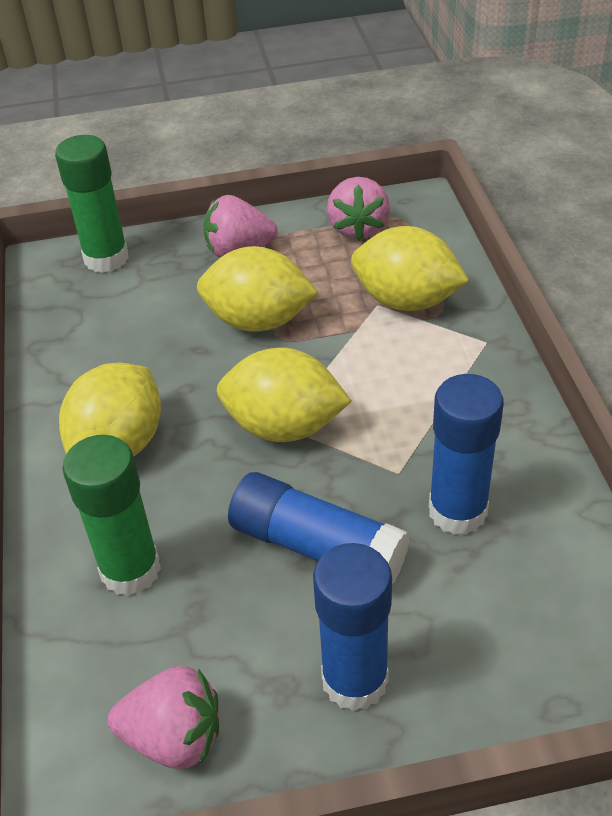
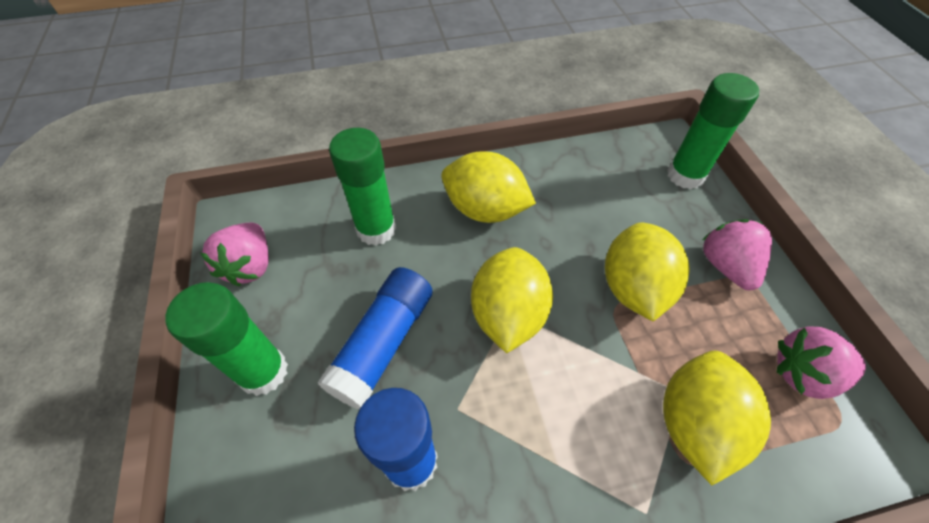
camera: 85 degrees right, 10 degrees up
blue glue stick [313,543,392,711] -> green glue stick [165,282,288,396]

